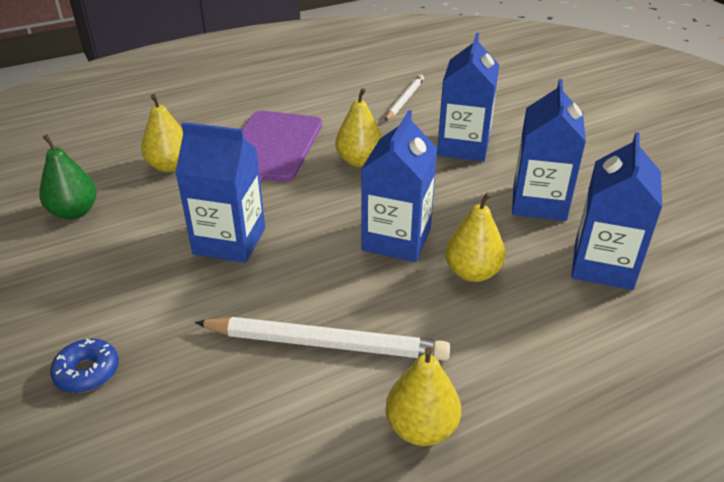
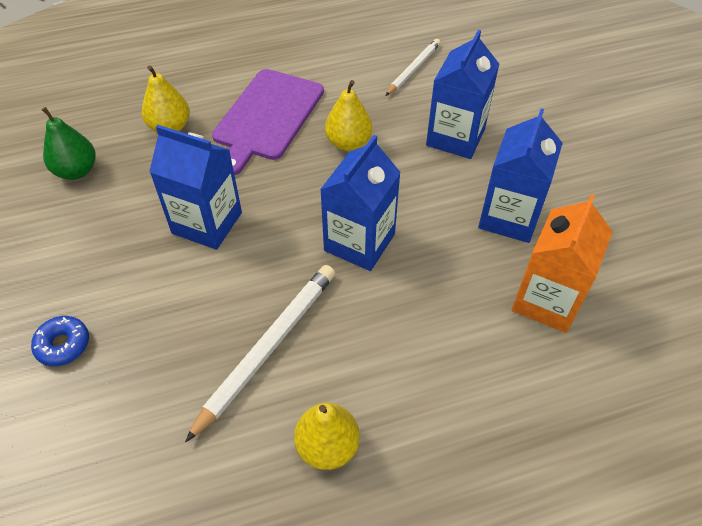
camera: 10 degrees right, 15 degrees up
white pencil [194,317,450,361] -> white pencil turned 75 degrees counterclockwise [185,265,335,443]
yellow pear [445,192,505,282] -> none
blue carton [571,132,662,290] -> orange carton [512,194,613,333]

